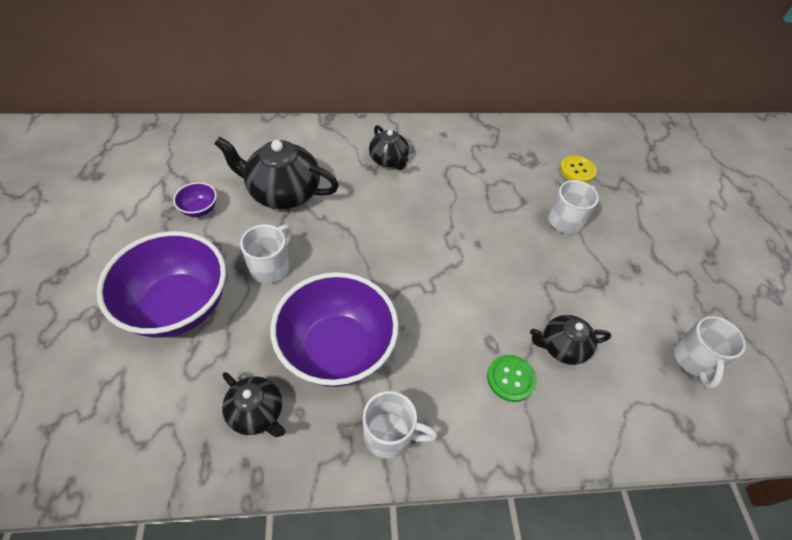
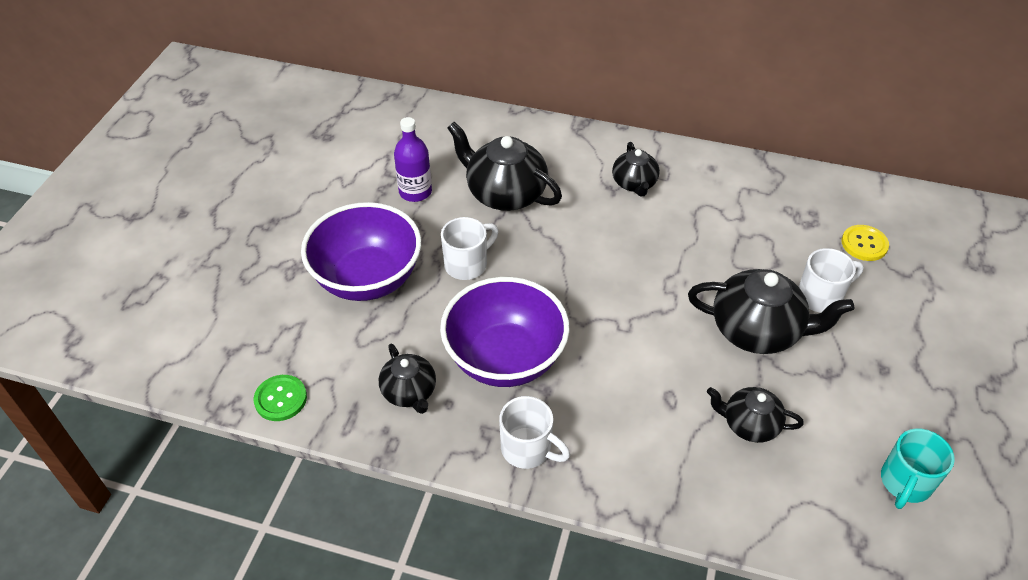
camera: 25 degrees right, 5 degrees down
purple bowl [173,182,217,217] -> purple bottle [394,117,432,202]
green button [487,355,536,402] -> green button moved to [254,375,307,421]
white mug [674,316,746,389] -> turquoise mug [881,428,955,509]
none -> black teapot [688,269,854,354]

